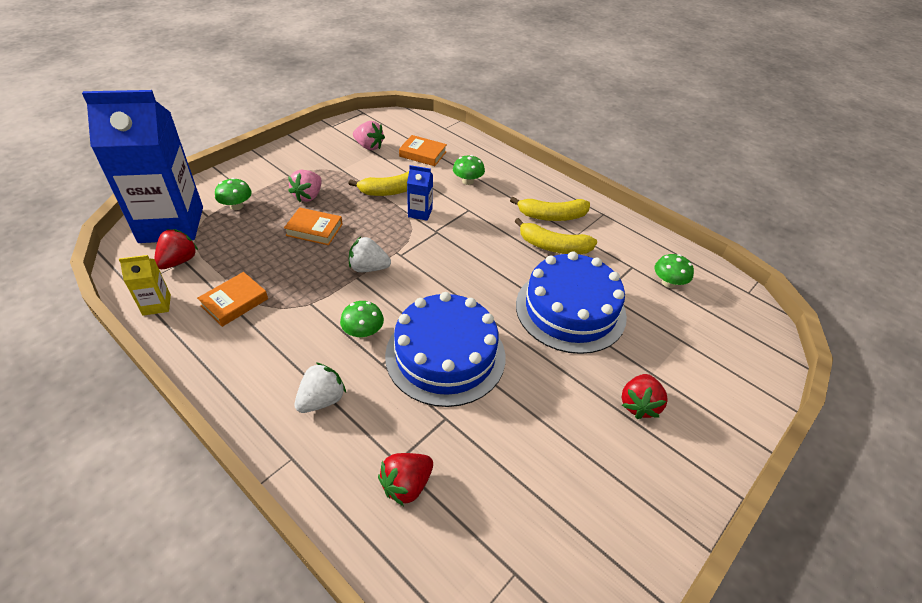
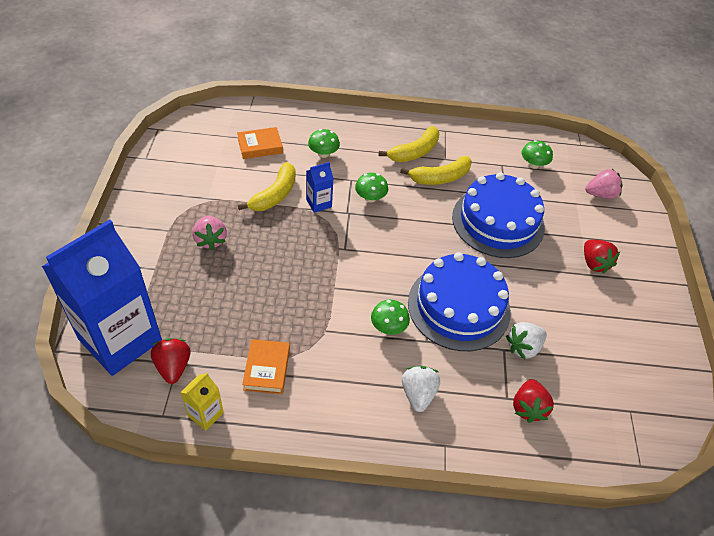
camera: 40 degrees left, 5 degrees up
green mushroom [215,178,252,210] -> green mushroom moved to [355,173,388,203]
orange book [284,207,342,245] -> none
white strawberry [349,237,391,272] -> white strawberry moved to [506,322,547,359]
pink strawberry [353,121,385,150] -> pink strawberry moved to [585,169,623,199]

